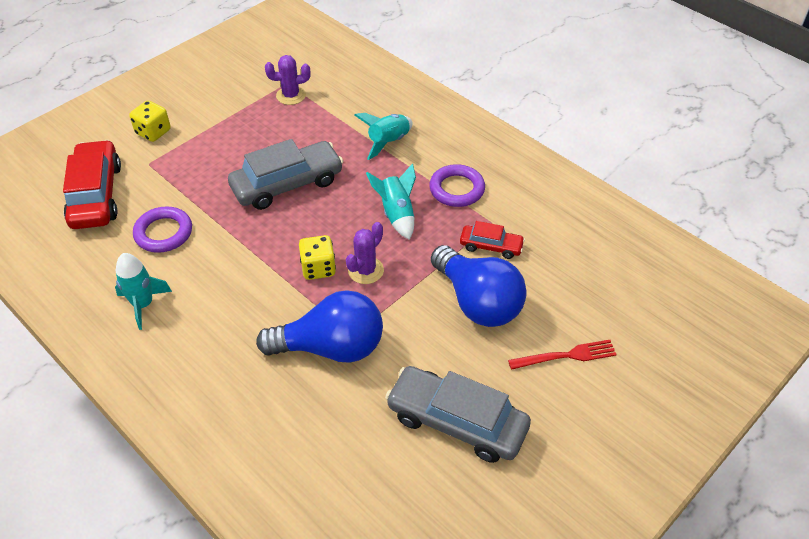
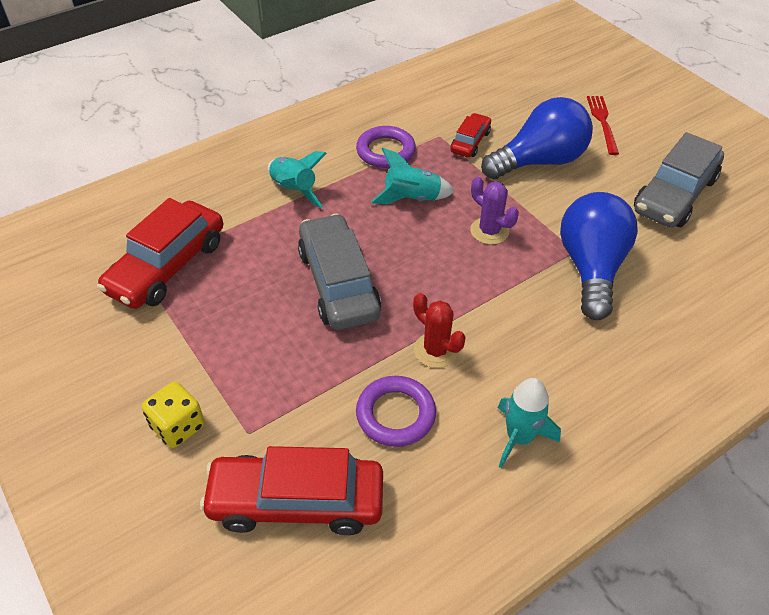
camera: 80 degrees left, 0 degrees up
purple cactus [265,55,310,105] -> red car [97,198,223,309]
yellow dice [299,235,336,280] -> none
none -> red cactus [413,293,466,368]

